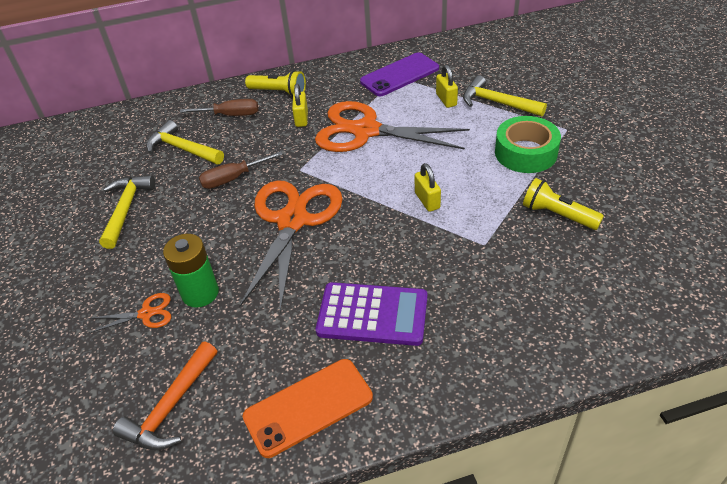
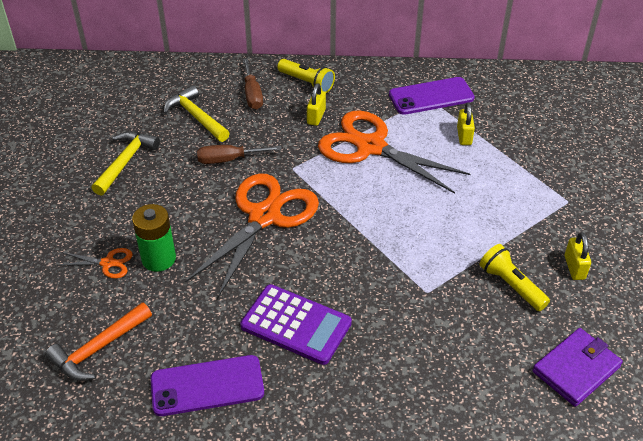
camera: 15 degrees right, 0 degrees up
brown screwdriver [180,99,258,116] -> brown screwdriver turned 60 degrees clockwise [243,58,263,109]
orange phone [243,359,373,458] -> purple phone [150,355,264,416]
yellow padlock [415,163,441,212] -> yellow padlock moved to [565,232,591,280]
yellow hammer [463,75,547,117] -> none
green tape [495,116,561,173] -> none
none -> purple wallet [533,328,623,407]

